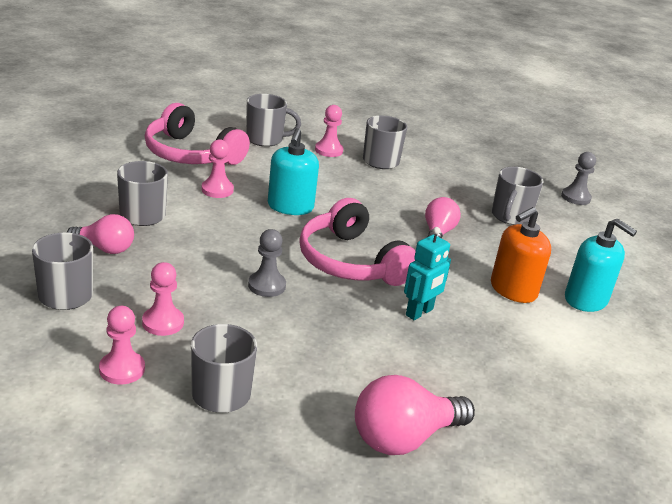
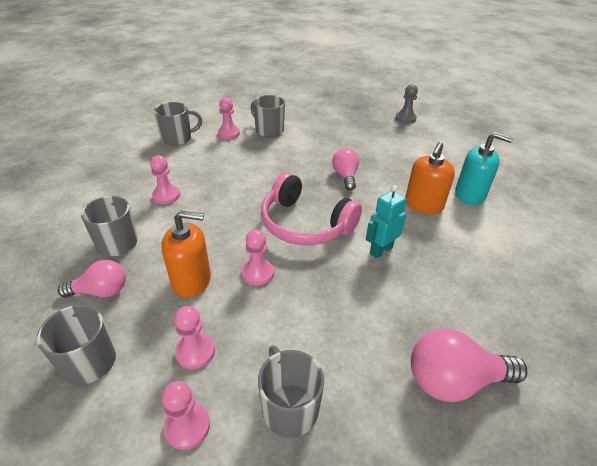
camera: 20 degrees left, 10 degrees up
pink headphones [145,103,250,165] -> none
grey pawn [248,229,286,297] -> pink pawn [242,229,274,286]
turquoise soap dispenser [268,128,319,215] -> none
pink light bulb [355,375,475,455] -> pink light bulb turned 45 degrees clockwise [411,328,527,402]
turquoise robot [404,227,451,320] -> turquoise robot turned 150 degrees counterclockwise [366,185,407,258]
grey mug [492,167,544,225] -> none
none -> orange soap dispenser [161,210,211,298]

